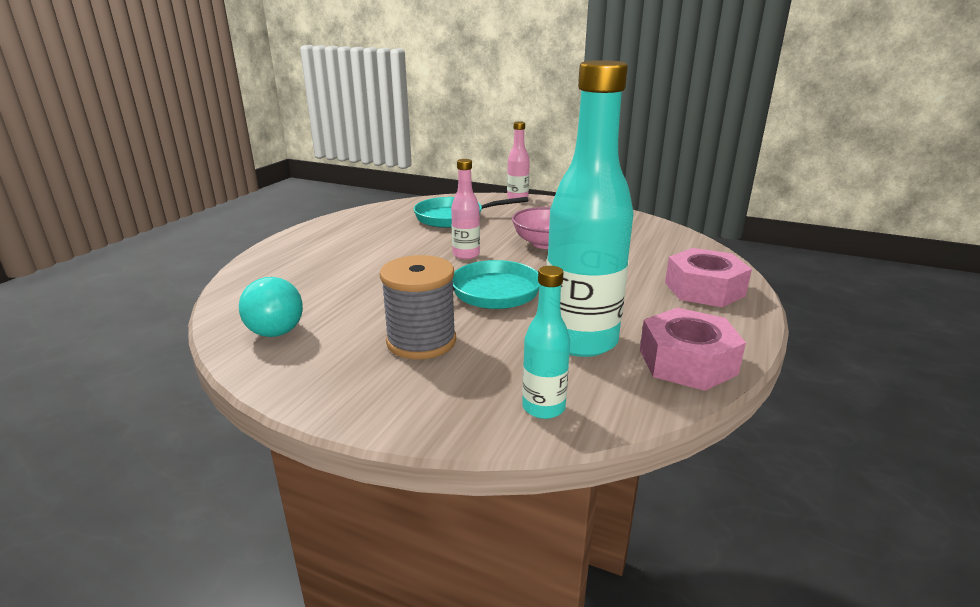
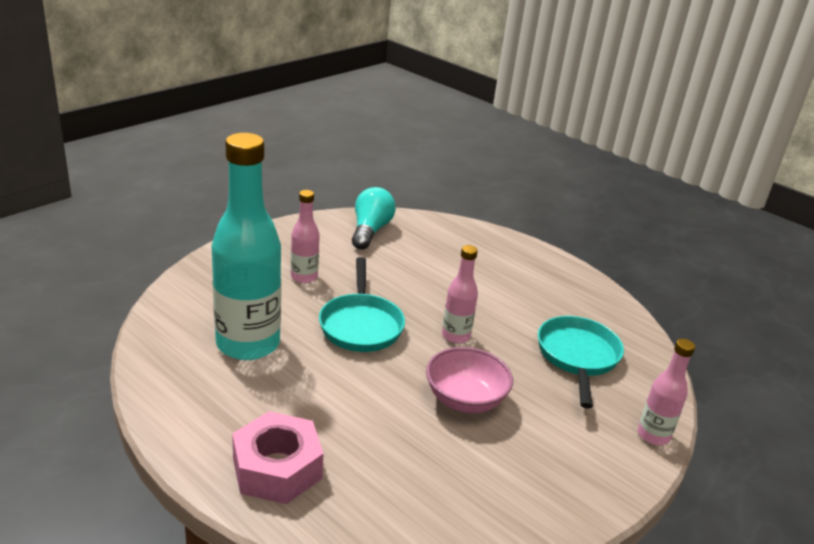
camera: 105 degrees right, 5 degrees up
turquoise light bulb [239,277,303,337] -> turquoise light bulb turned 105 degrees clockwise [352,187,396,249]
grey spool [380,255,456,360] -> pink bottle [291,190,320,283]
turquoise bottle [522,266,570,419] -> none
pink nut [640,308,746,391] -> none

